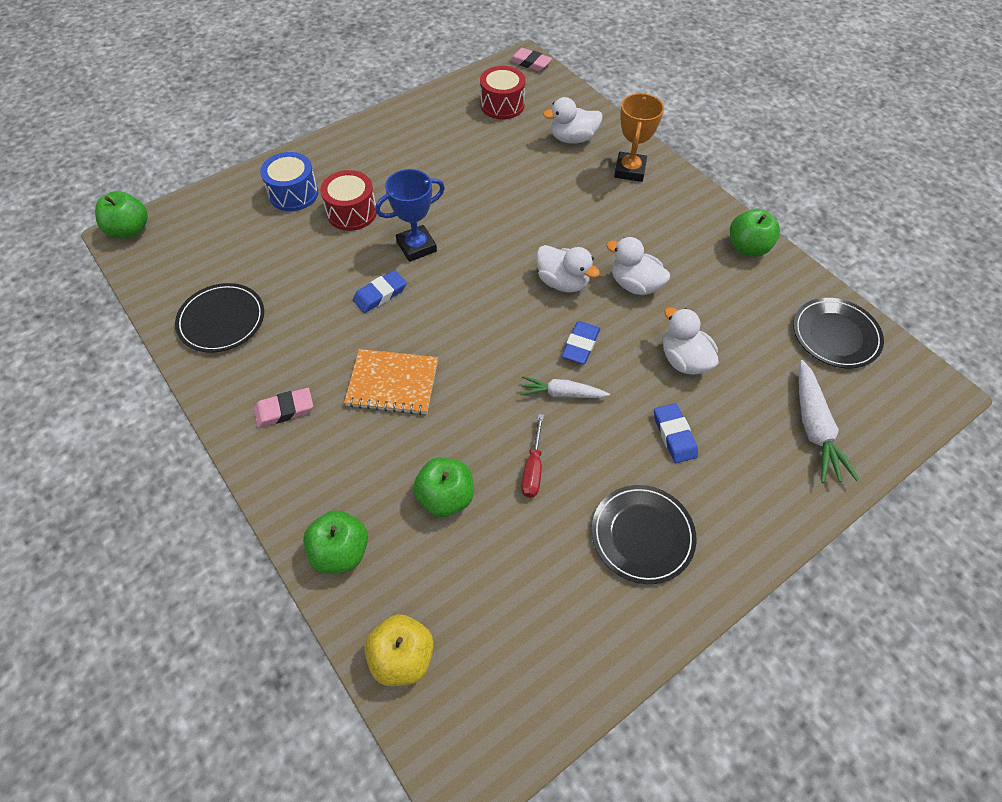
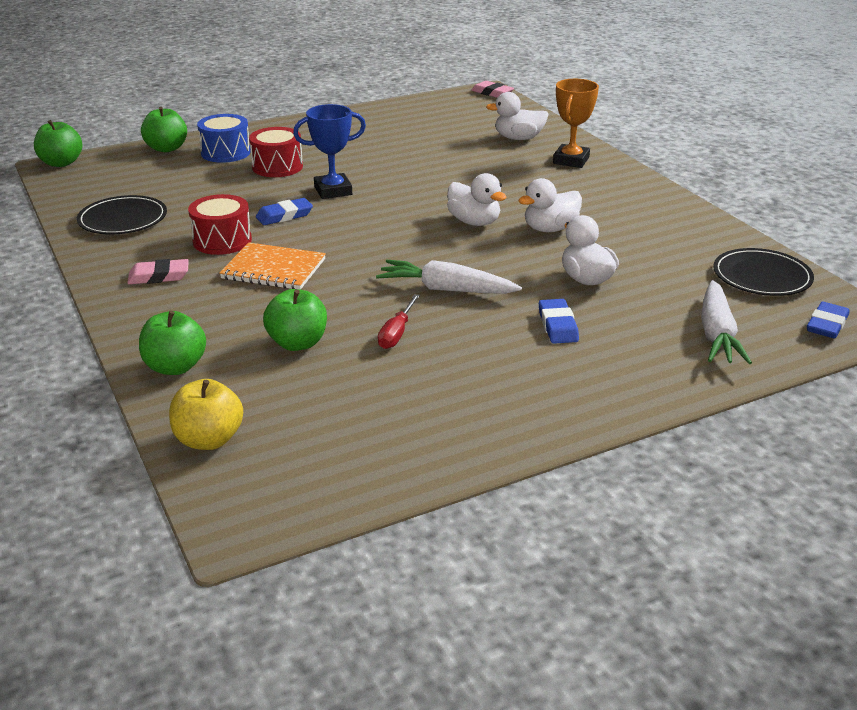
camera: 10 degrees right, 25 degrees down
red drum [480,66,525,119] -> red drum moved to [188,194,252,255]
white carrot [521,376,610,398] -> white carrot [376,260,522,294], size x1.54
blue eraser [562,321,600,364] -> blue eraser moved to [807,302,850,338]
black plate [592,485,697,584] -> none
white duck [606,237,670,295] -> white duck turned 75 degrees counterclockwise [518,178,582,232]
green apple [730,209,780,257] -> green apple moved to [141,107,187,152]

